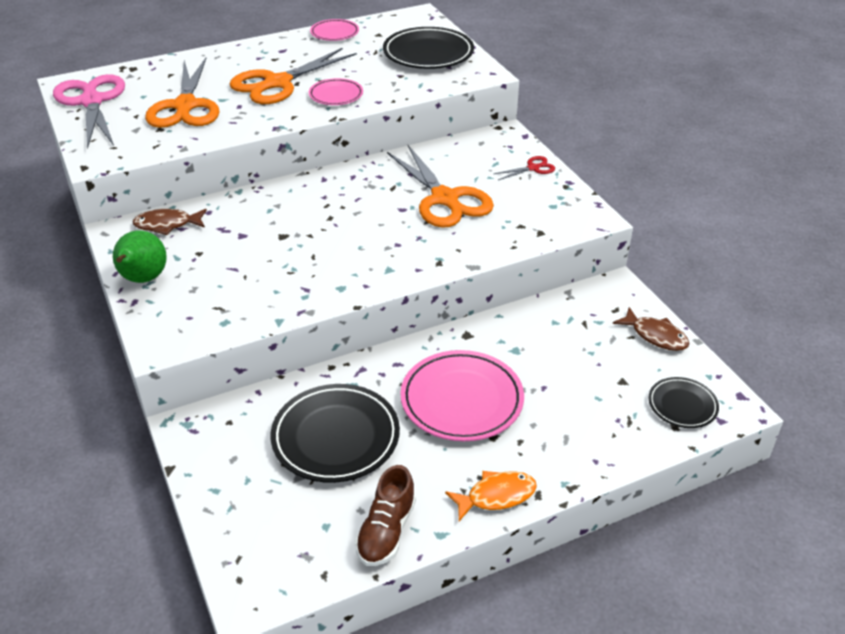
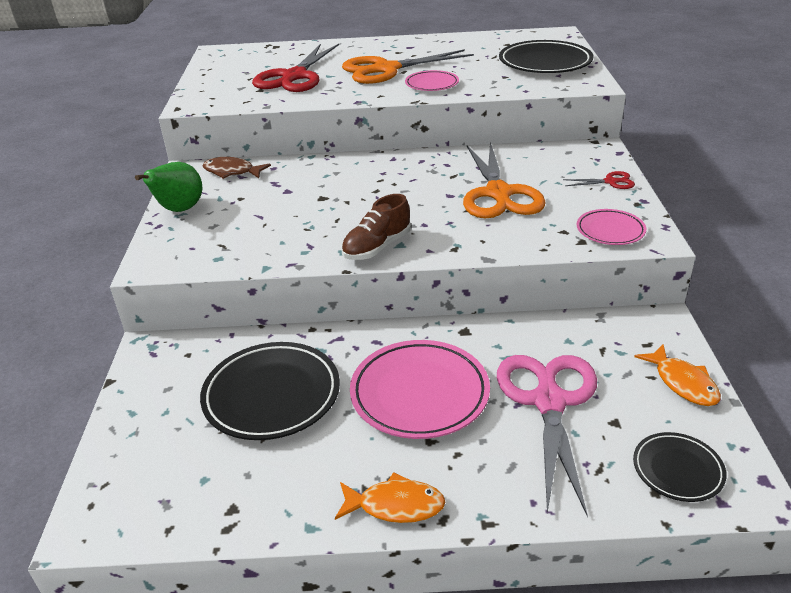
camera: 25 degrees right, 5 degrees down
pink scissors [53,74,125,149] -> pink scissors moved to [497,355,597,516]
orange scissors [145,58,220,128] -> red scissors [252,44,339,92]
pink plate [310,19,359,41] -> pink plate moved to [577,209,646,245]
brown shoe [355,465,416,566] -> brown shoe moved to [342,194,411,260]
brown fish [613,307,690,351] -> orange fish [634,344,721,406]

